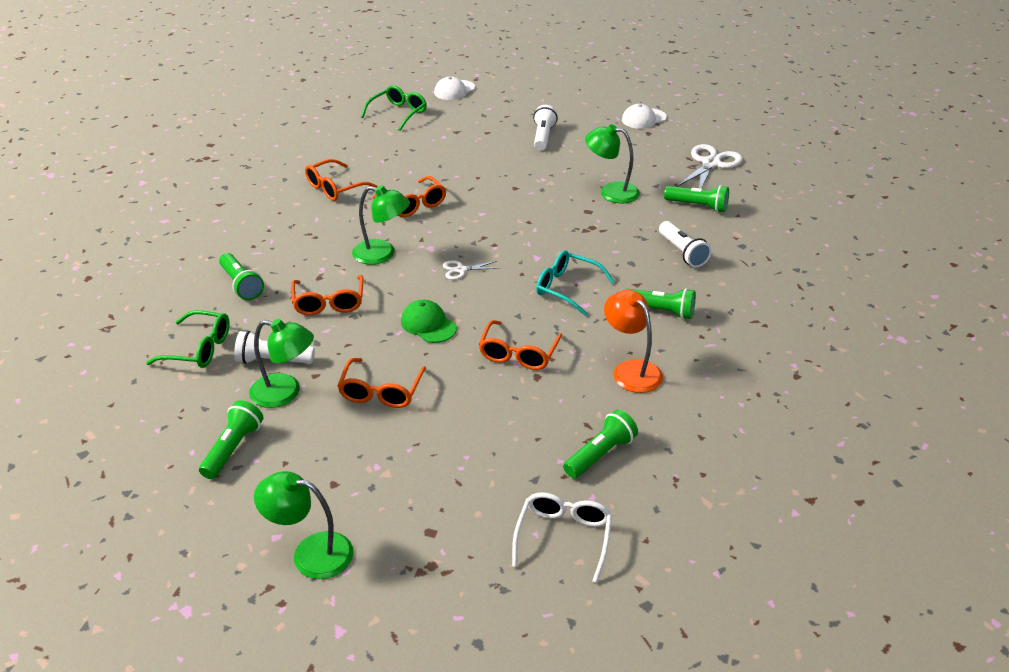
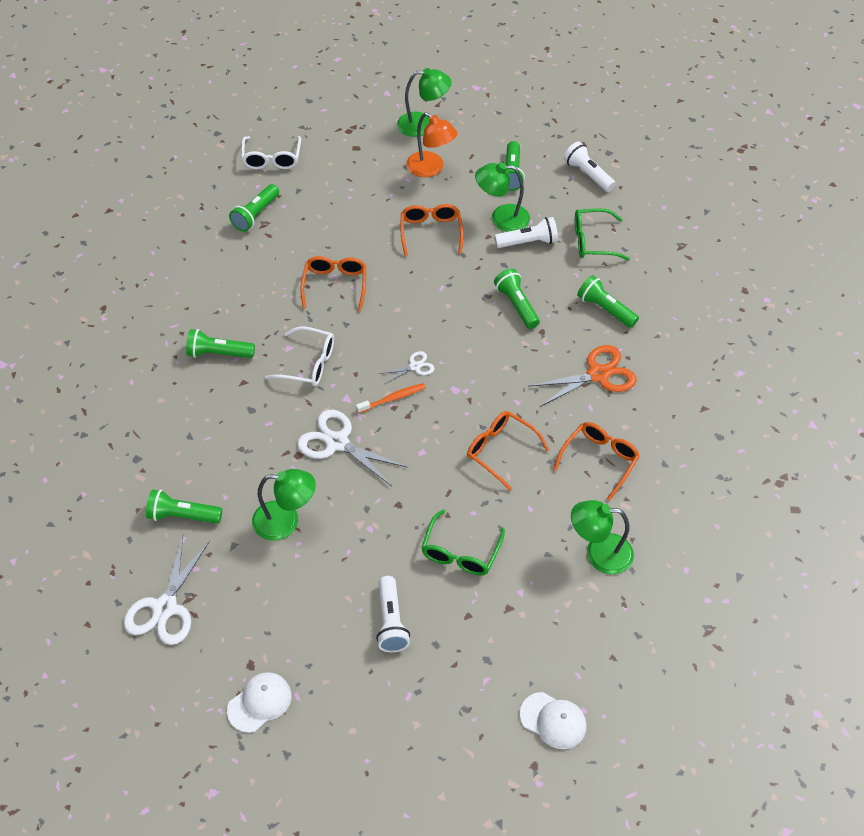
camera: 165 degrees right, 15 degrees up
orange glasses [291,275,363,315] -> green flashlight [494,268,540,329]
green lamp [352,185,410,265] -> green lamp moved to [571,500,634,574]
green glasses [361,85,427,131] -> green glasses moved to [421,509,505,576]
green cap [401,300,457,343] -> none
white cap [434,76,475,100] -> white cap turned 90 degrees clockwise [520,692,586,749]
turquoise glasses [536,250,615,316] -> white glasses [265,326,334,386]
orange lamp [604,290,663,393] -> orange lamp moved to [406,112,458,177]
white flashlight [659,221,711,267] -> white flashlight moved to [564,142,616,192]
none -> white scissors [297,410,408,486]
none -> orange toothbrush [356,383,426,413]
none -> orange scissors [529,345,637,407]

